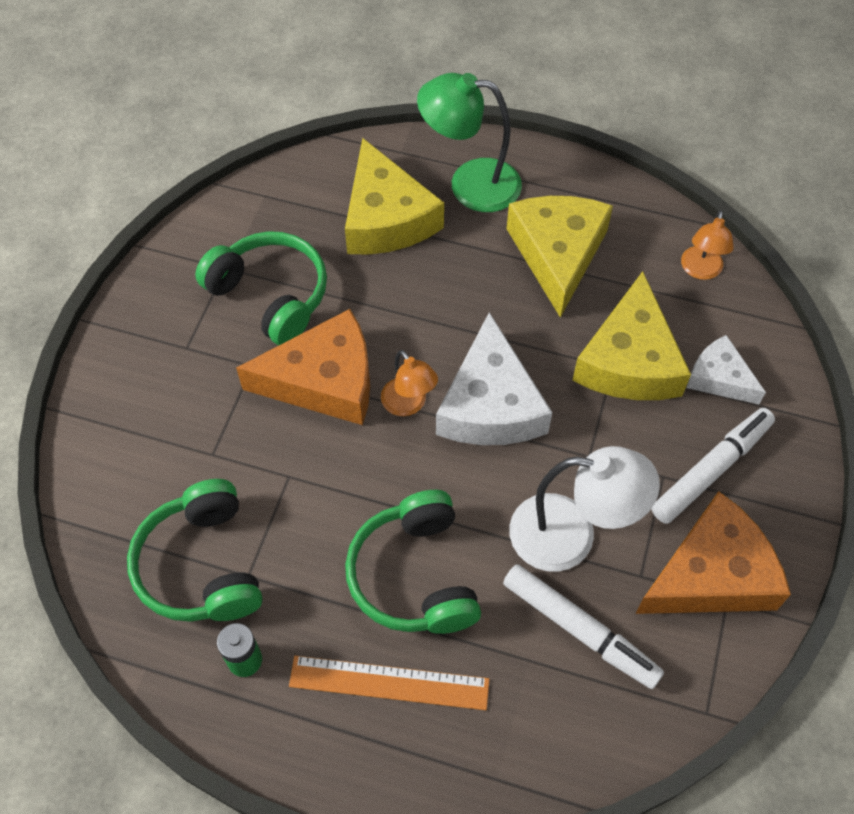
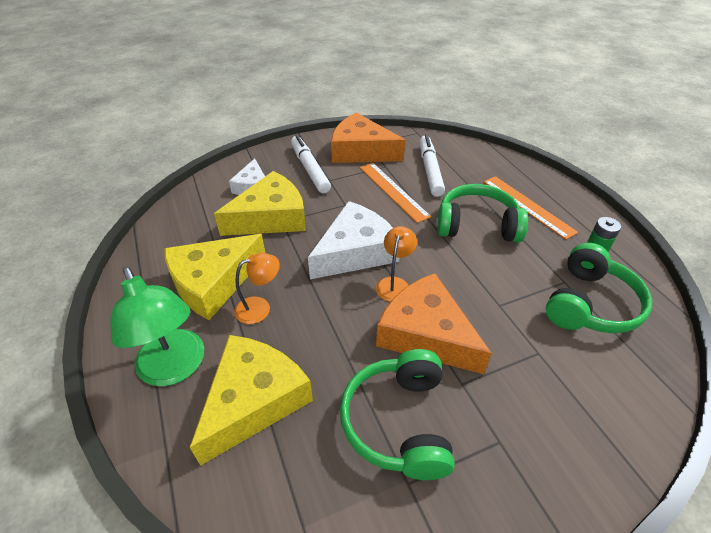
camera: 130 degrees left, 15 degrees down
green headphones [345,490,481,634] -> green headphones turned 120 degrees counterclockwise [437,184,528,243]
white lamp [509,446,660,572] -> orange ruler [360,163,431,223]
white marker [651,408,775,524] -> white marker turned 60 degrees clockwise [291,135,331,193]
orange lamp [681,210,734,280] -> orange lamp moved to [234,253,280,324]

